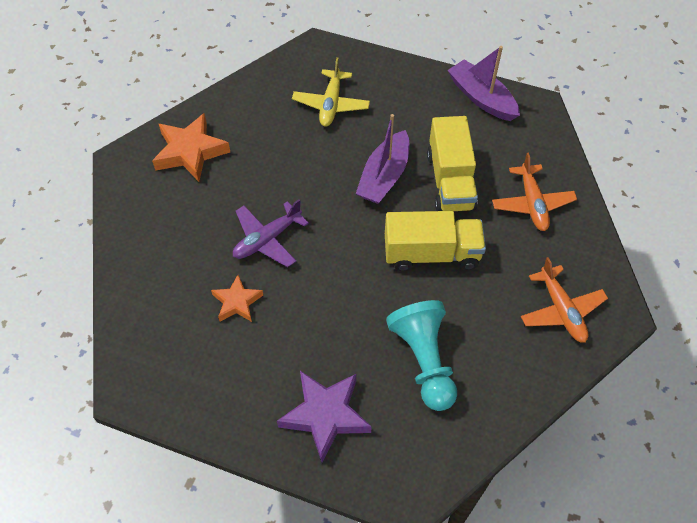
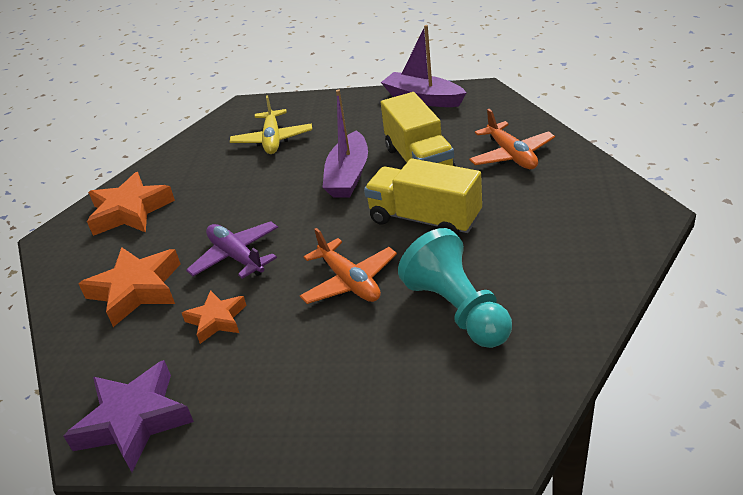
camera: 10 degrees left, 20 degrees down
purple plane [233,199,309,267] -> purple plane turned 105 degrees clockwise [186,221,278,279]
purple star [277,371,372,462] -> purple star moved to [64,360,194,472]
yellow truck [385,211,486,271] -> yellow truck turned 135 degrees counterclockwise [364,158,482,236]
orange plane [521,257,608,343] -> orange plane moved to [300,228,397,304]
none -> orange star [79,247,181,327]

